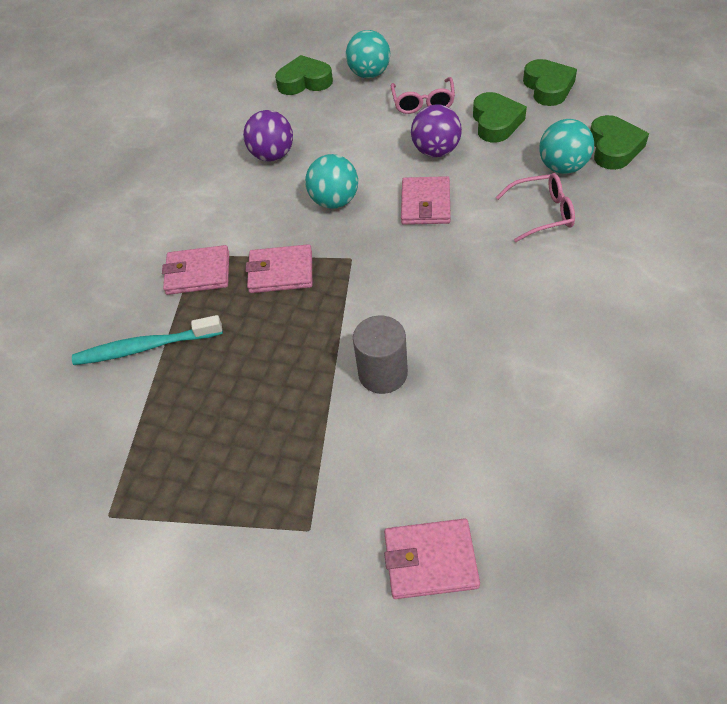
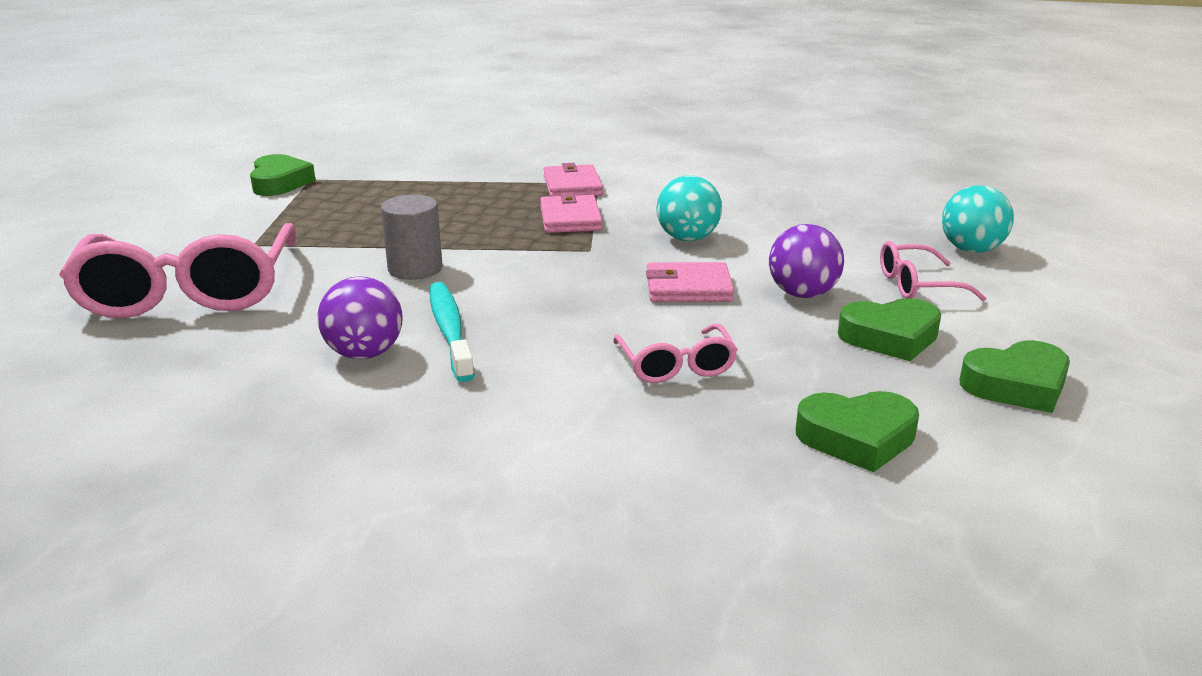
camera: 80 degrees right, 25 degrees down
turquoise toothbrush [72,315,223,365] -> turquoise toothbrush moved to [430,282,475,382]
purple ball [243,110,293,162] -> purple ball moved to [318,276,402,359]
green heart [275,55,333,95] -> green heart moved to [250,154,316,196]
pink wallet [384,518,480,599] -> pink glasses [59,223,296,318]
turquoise ball [539,119,594,174] -> none

